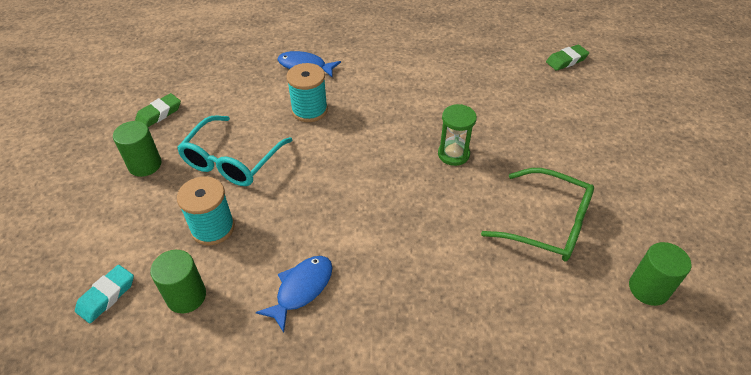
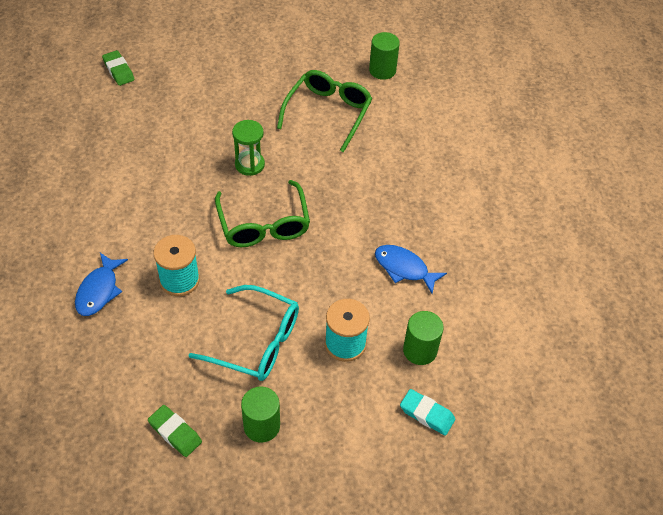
camera: 95 degrees left, 5 degrees up
none -> green glasses [215,180,310,247]

